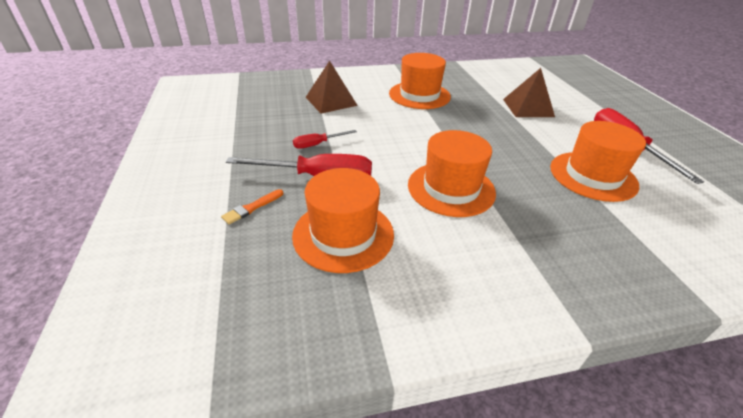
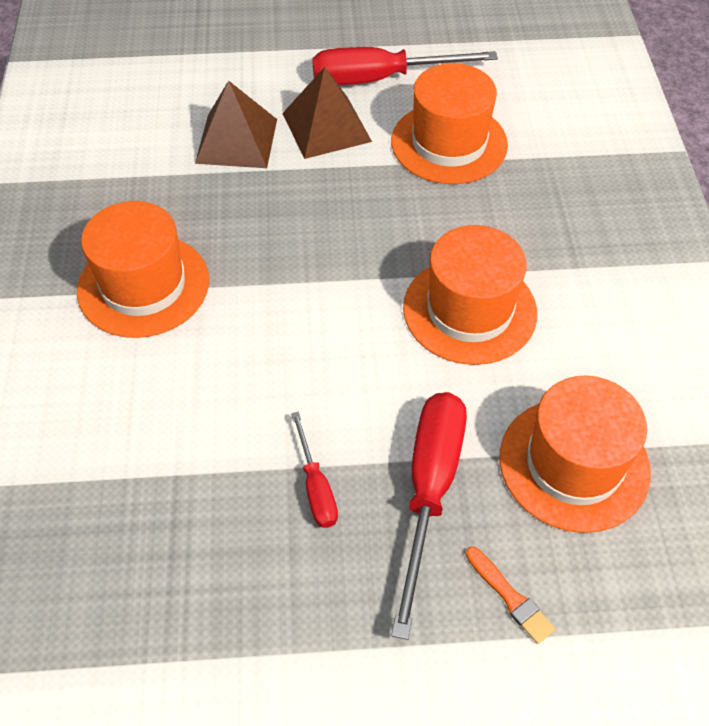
camera: 80 degrees left, 15 degrees up
brown pyramid [306,60,358,114] -> brown pyramid moved to [282,67,372,159]

